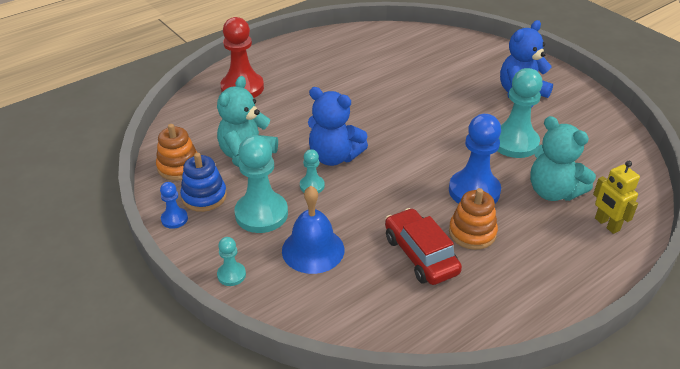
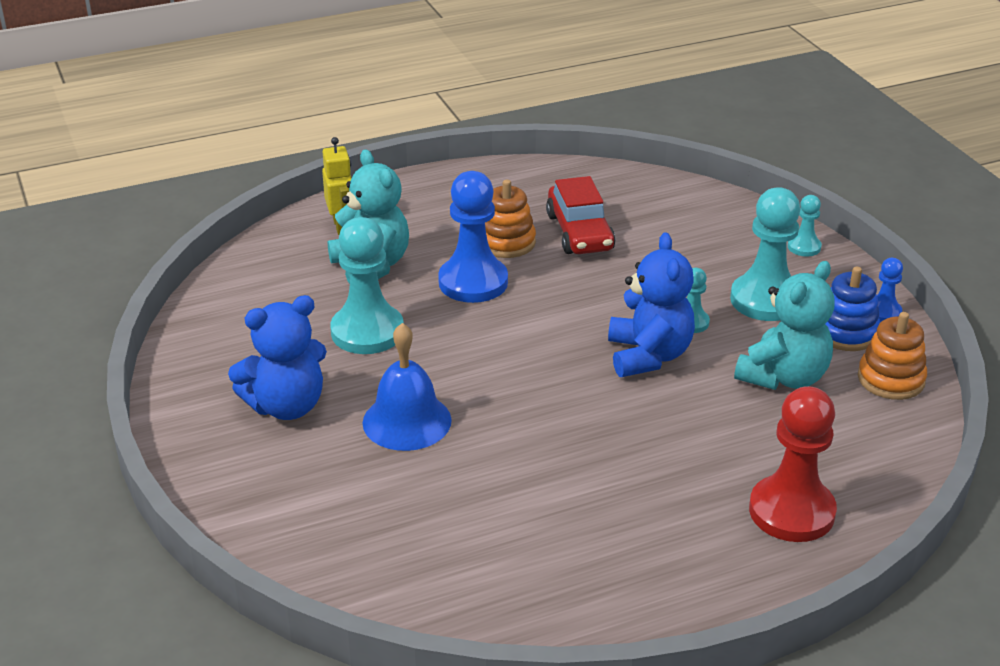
camera: 165 degrees left, 5 degrees down
blue bell [282,186,344,274] -> blue bell moved to [363,323,452,451]
blue teddy bear [308,87,368,166] -> blue teddy bear turned 45 degrees clockwise [608,233,695,377]

